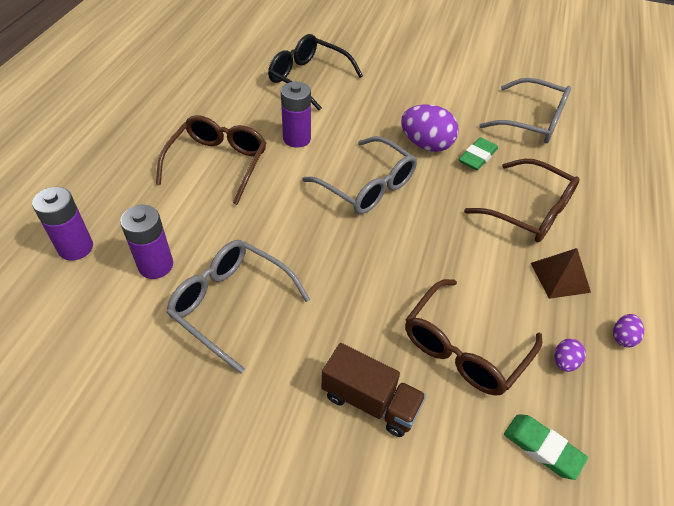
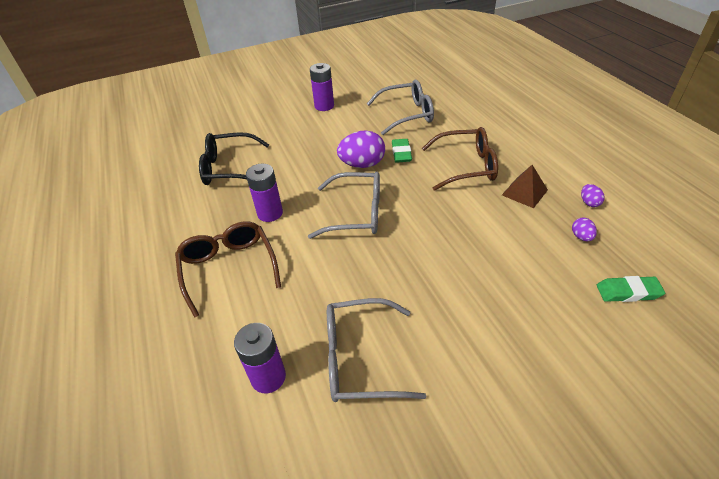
camera: 35 degrees left, 5 degrees down
purple battery [32,187,93,261] -> purple battery moved to [310,63,334,111]
brown truck [321,343,426,437] -> none
brown glasses [405,279,542,396] -> none

